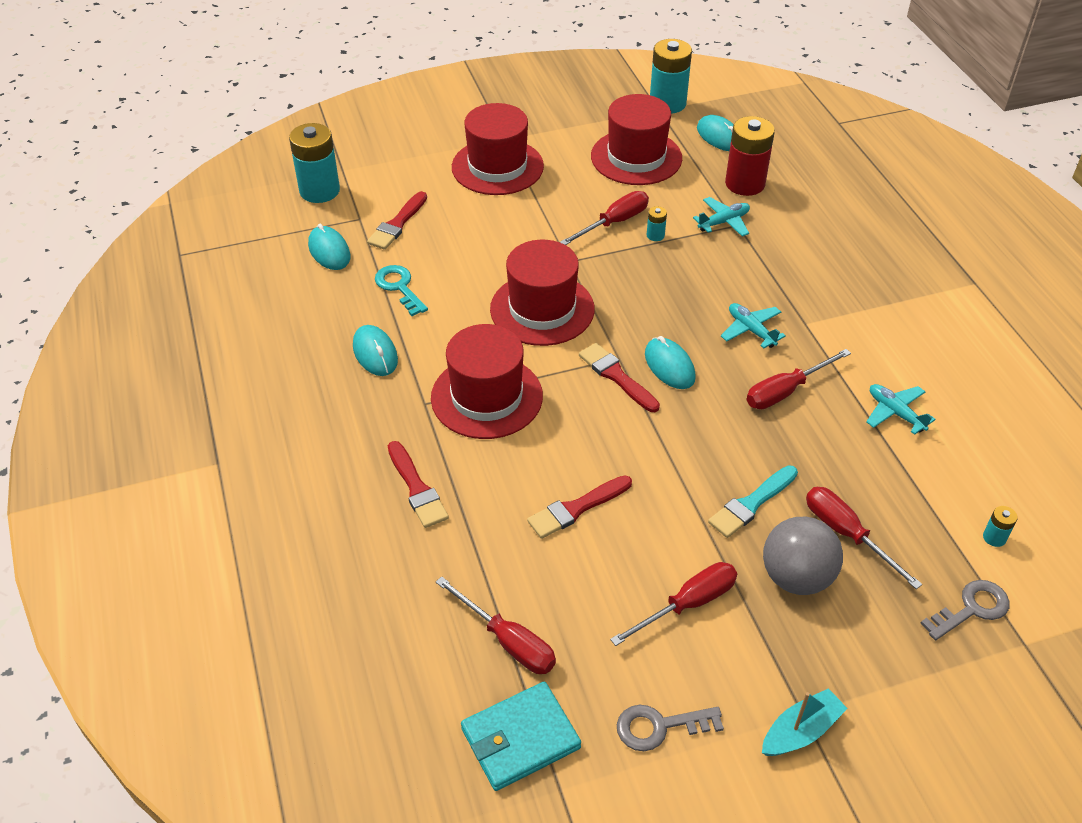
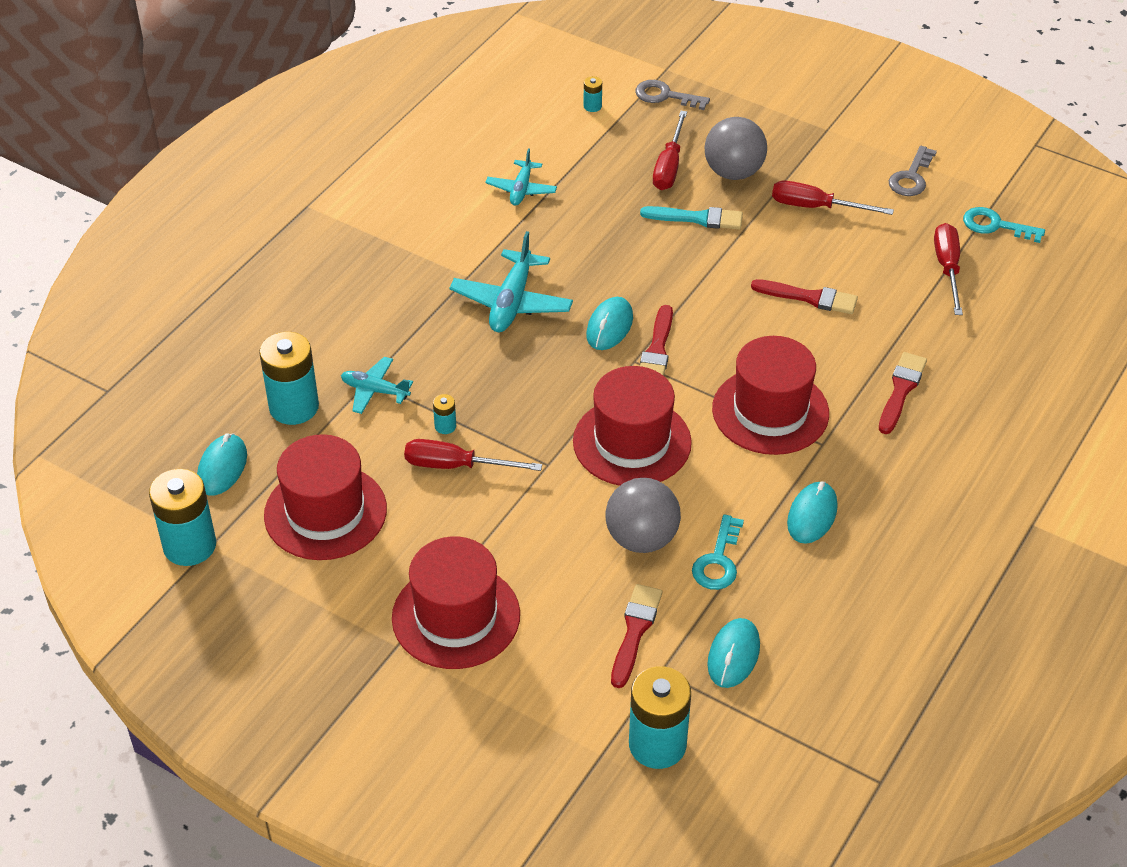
camera: 130 degrees left, 0 degrees up
red brush [367,191,427,250] -> red brush turned 60 degrees counterclockwise [611,584,662,688]
turquoise wallet [461,682,581,791] -> turquoise key [963,207,1045,243]
grey key [617,705,724,751] -> grey key turned 75 degrees clockwise [889,146,937,196]
turquoise plane [721,303,786,349] -> turquoise plane [450,231,573,332], size x1.63
red battery [725,116,775,196] -> turquoise battery [259,332,319,425]
red screwdriver [747,349,851,409] -> none
turquoise boat [762,688,848,756] -> none
none -> grey ball [605,478,681,553]

